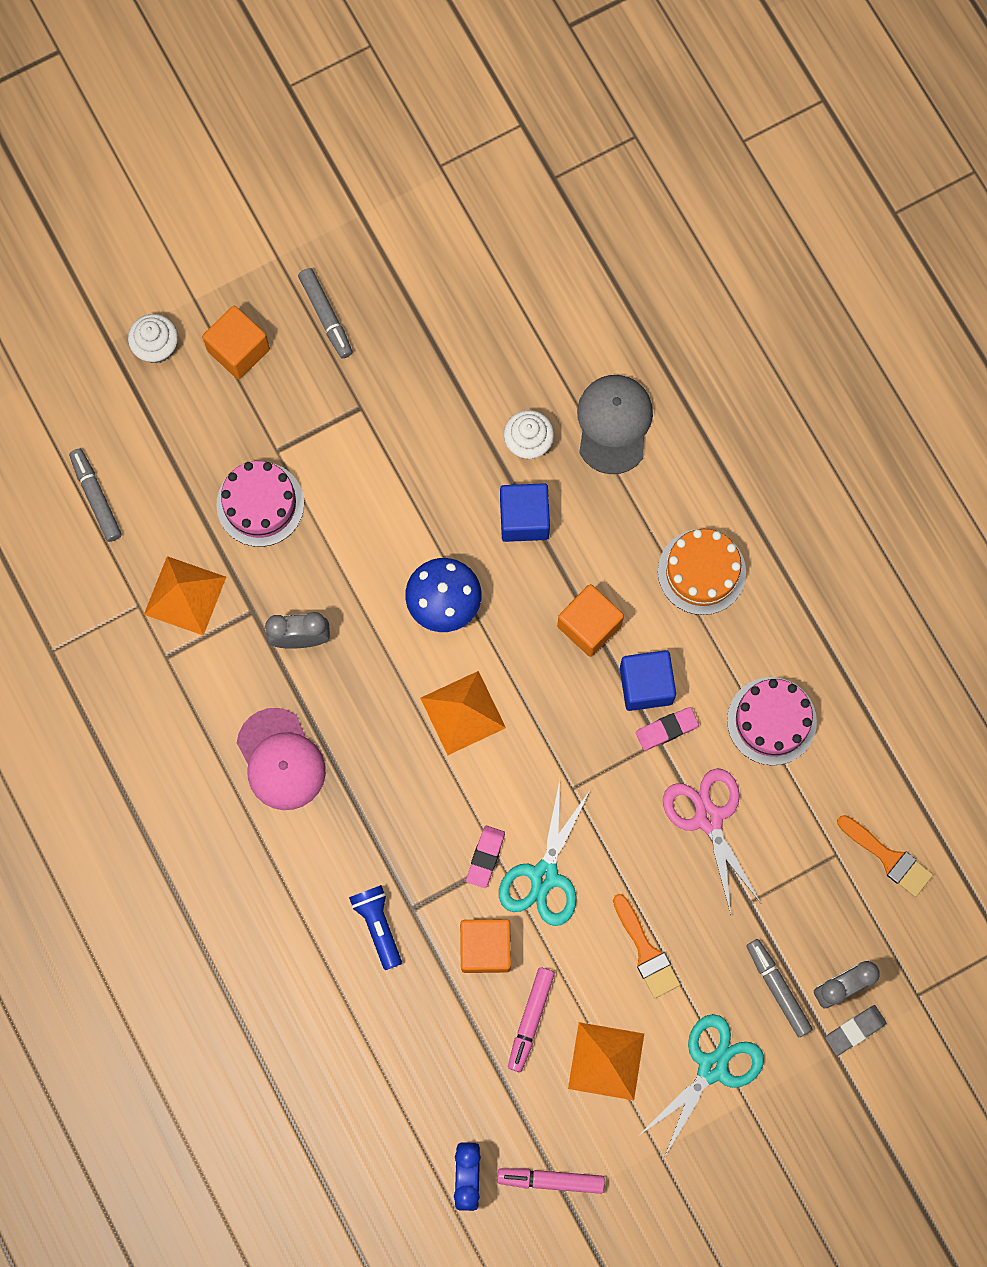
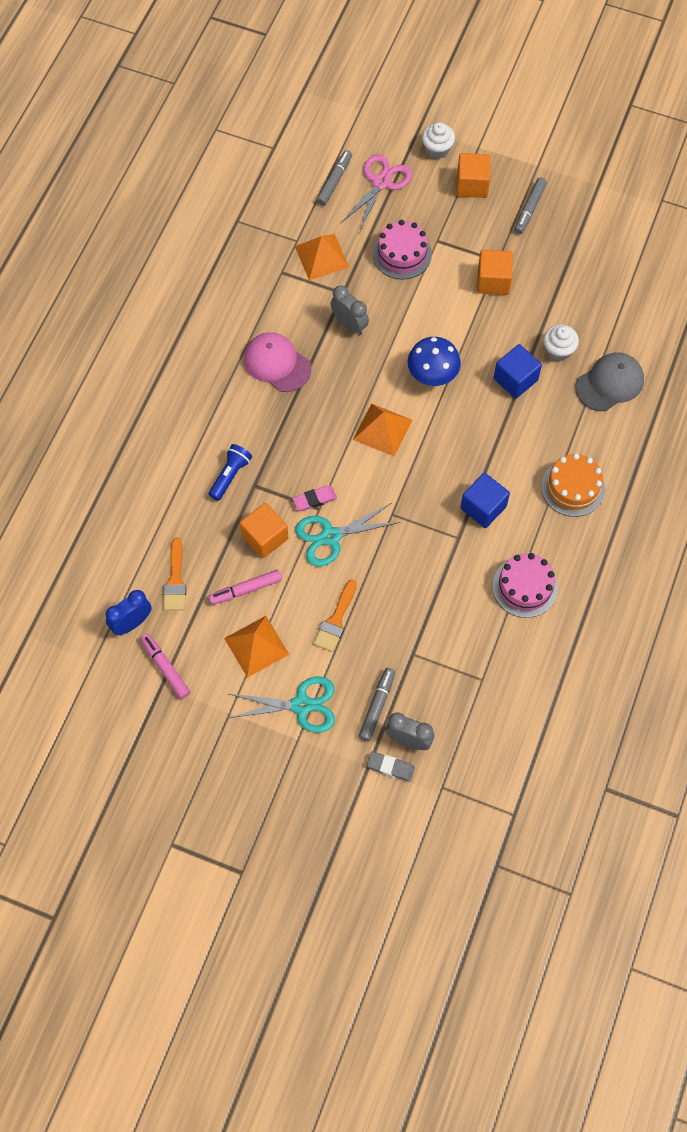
camera: 50 degrees right, 10 degrees down
pink cap [237,708,326,810] -> pink cap turned 105 degrees clockwise [244,332,311,392]
orange cube [557,584,624,657] -> orange cube moved to [477,250,513,295]
pink eraser [636,707,699,751] -> none
pink scissors [663,768,761,915] -> pink scissors moved to [341,154,412,231]
orange brush [837,815,933,897] -> orange brush moved to [163,538,186,610]

